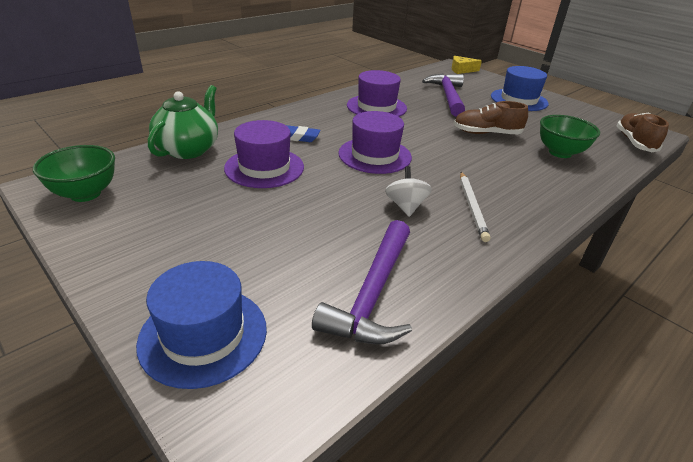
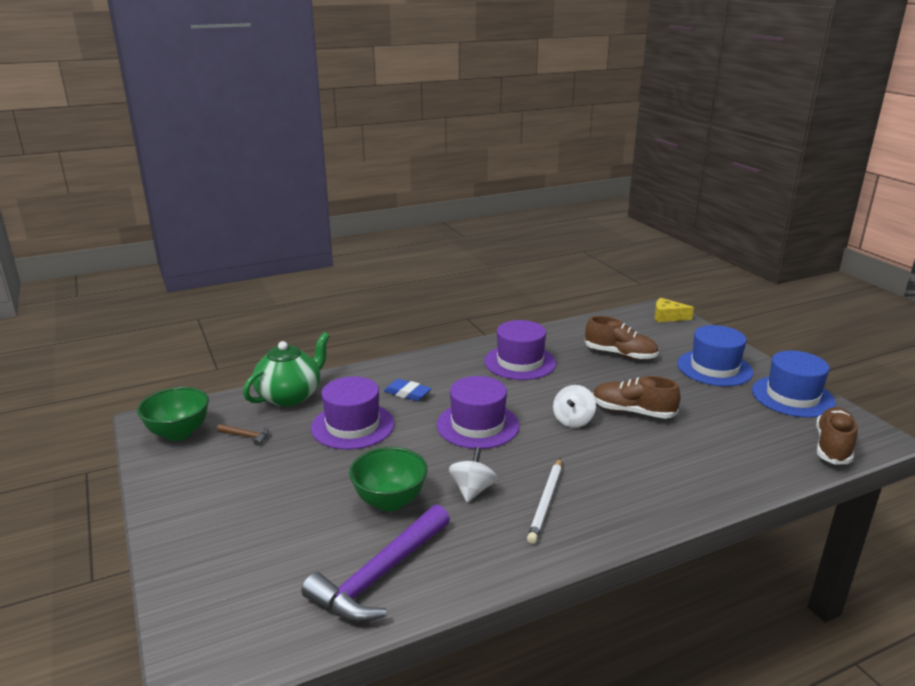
camera: 20 degrees right, 10 degrees down
blue hat [136,261,267,389] -> blue hat moved to [752,351,835,418]
purple hammer [422,74,465,116] -> brown shoe [585,316,659,360]
green bowl [540,115,600,158] -> green bowl moved to [349,447,427,511]
none -> brown hammer [217,424,269,446]
none -> white spinning top [553,385,596,428]

